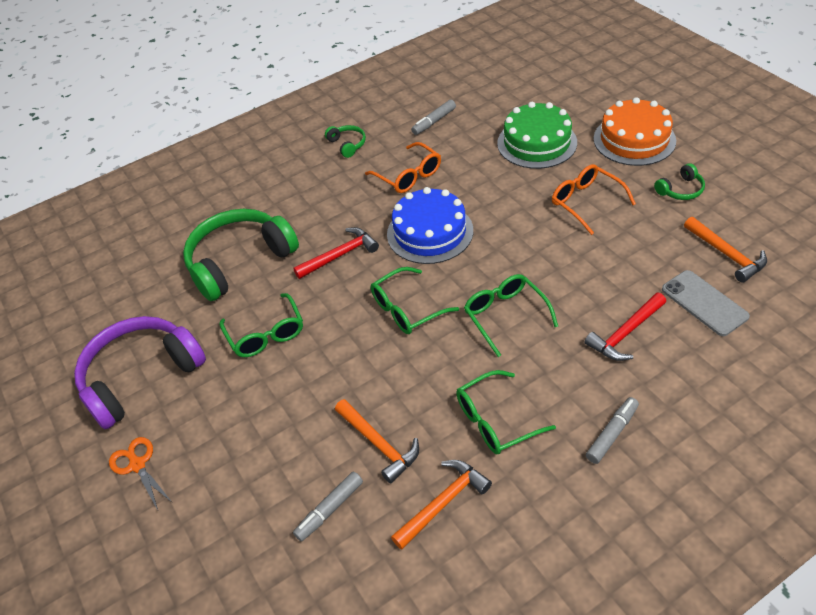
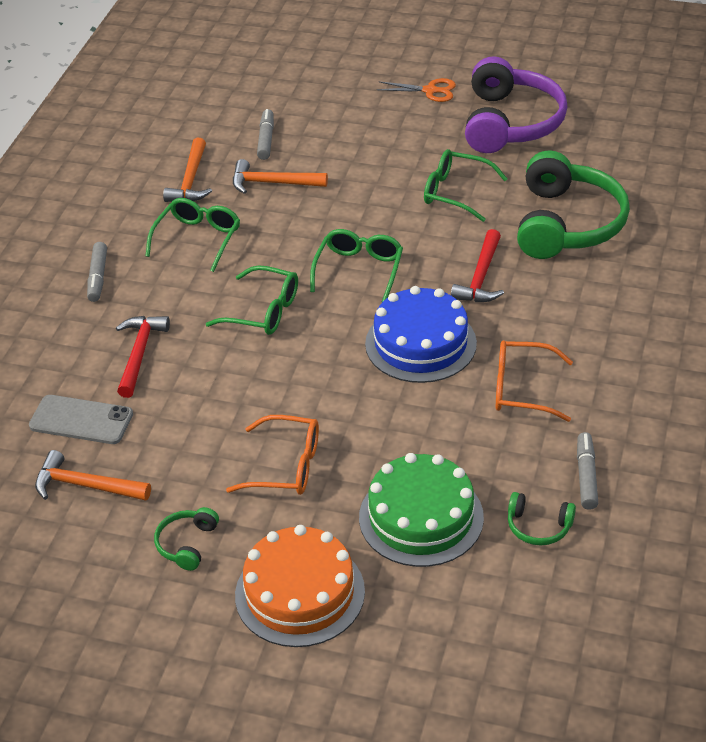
camera: 135 degrees right, 5 degrees down
green headphones [325,125,366,158] -> green headphones moved to [508,492,576,545]

